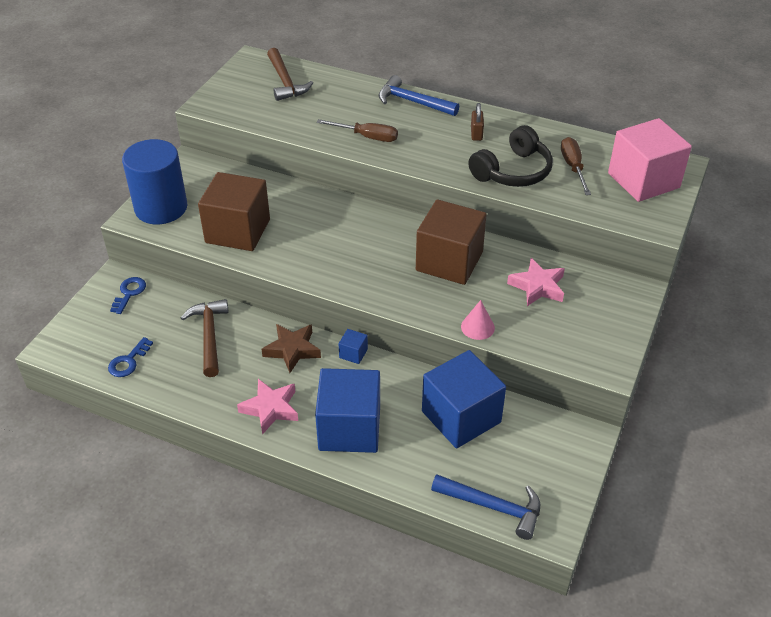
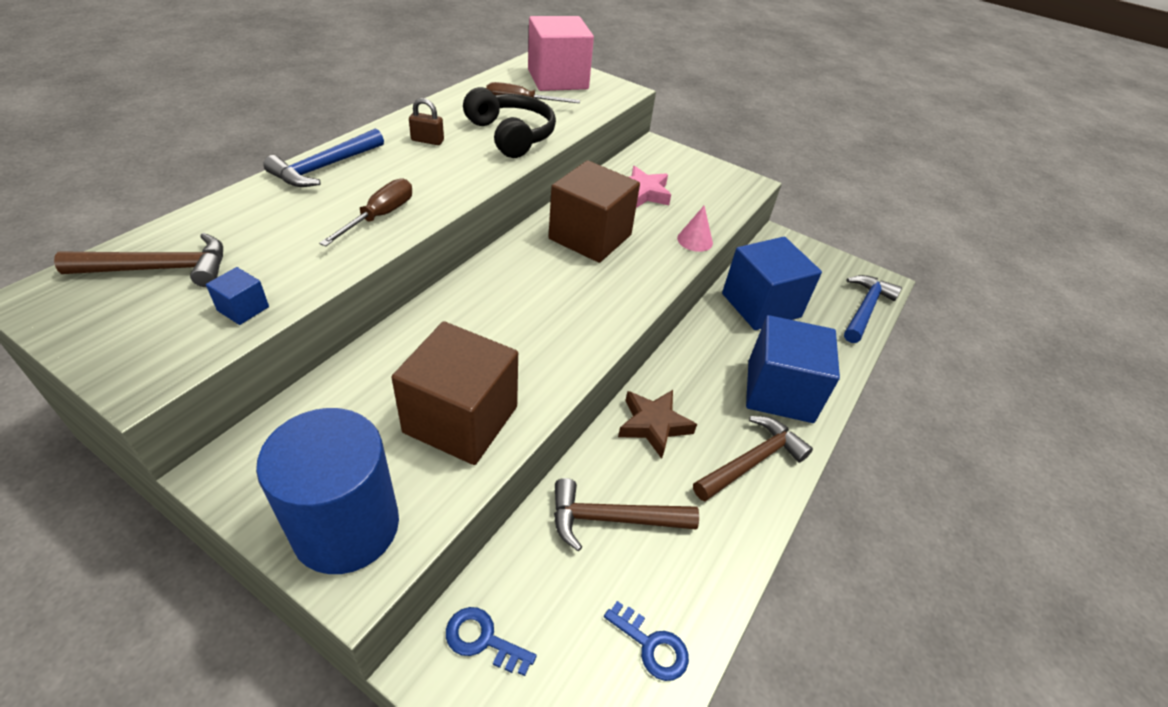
camera: 85 degrees left, 0 degrees up
pink star [237,379,298,435] -> brown hammer [693,416,813,501]
blue cube [339,329,368,364] -> blue cube moved to [206,267,269,325]

